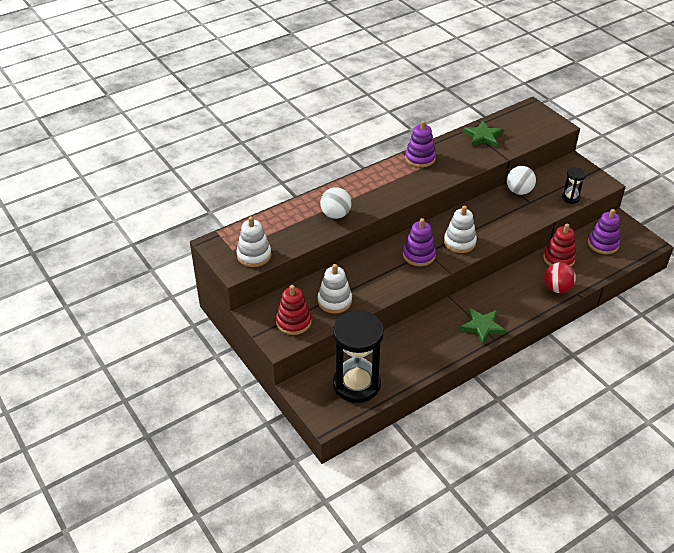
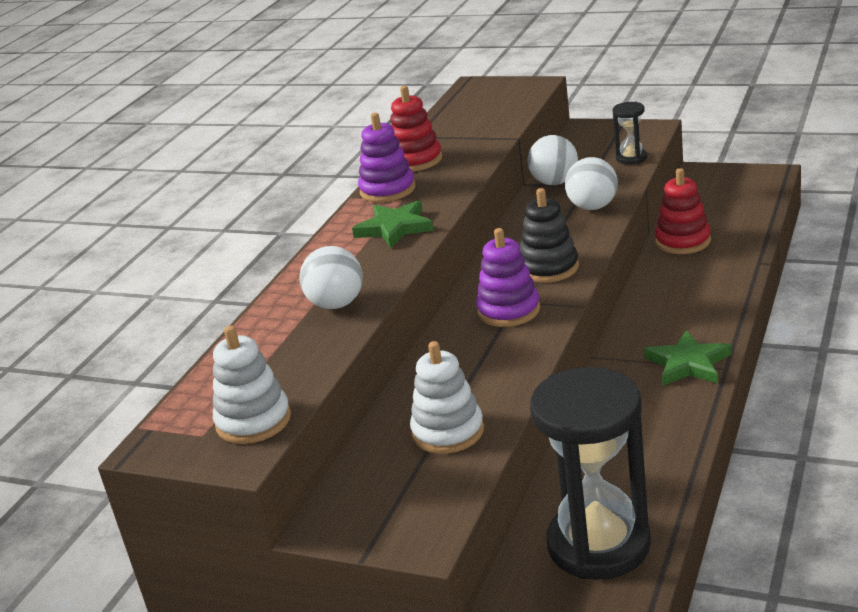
camera: 30 degrees left, 15 degrees down
red stacking toy [276,285,312,335] -> red stacking toy moved to [390,86,442,172]
white stacking toy [444,206,477,253] -> black stacking toy [520,188,579,283]
green star [463,120,503,147] -> green star moved to [352,201,434,248]
red ball [544,262,576,293] -> none
purple stacking toy [588,209,620,254] -> none
none -> white ball [565,157,618,210]

